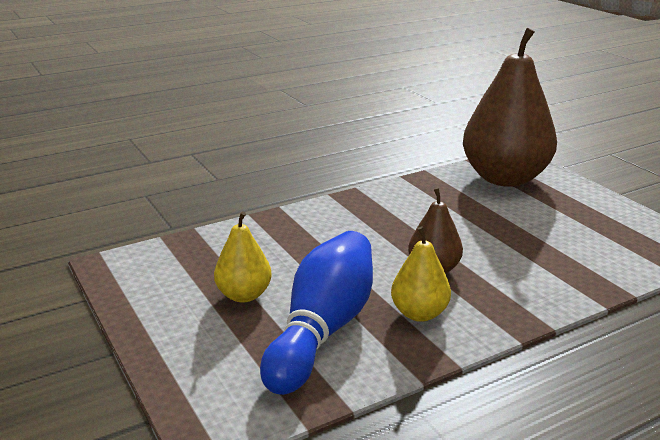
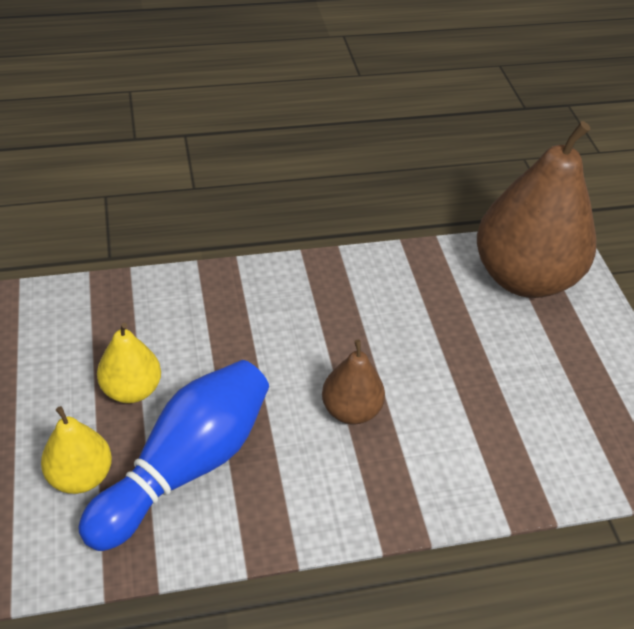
camera: 15 degrees right, 20 degrees up
yellow pear [391,226,451,322] -> yellow pear moved to [41,406,112,494]

